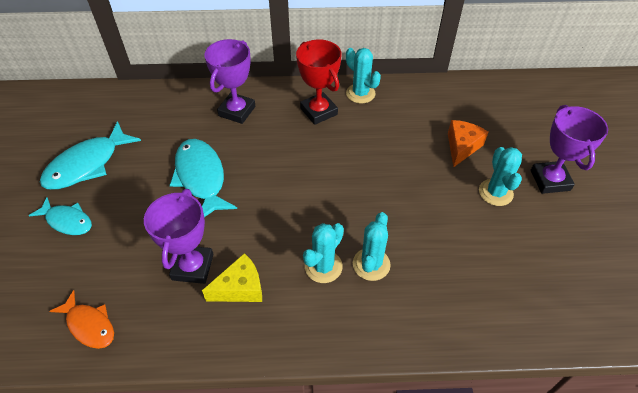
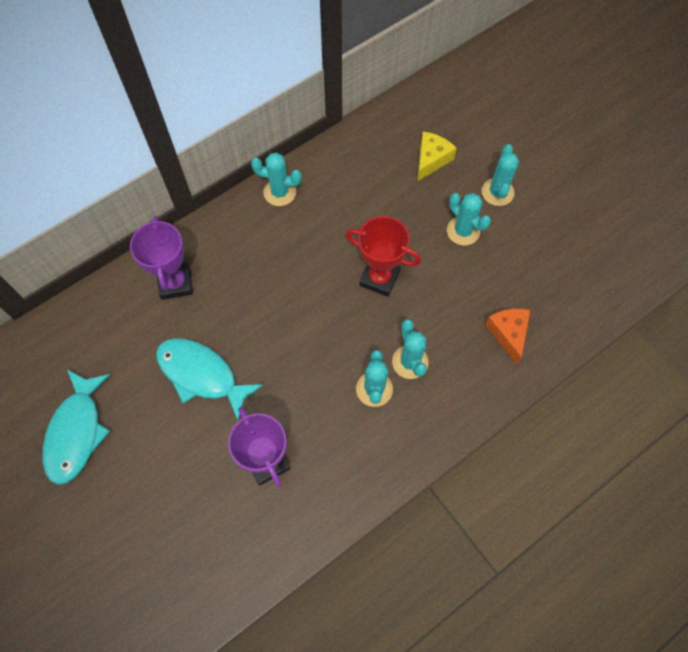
camera: 35 degrees left, 15 degrees up
turquoise fish [28,197,92,235] -> none
orange fish [50,290,114,349] -> none
yellow cheese [202,253,262,302] -> yellow cheese moved to [417,132,457,181]
red trophy [296,40,342,125] -> red trophy moved to [346,216,421,297]
orange cheese [448,120,488,168] -> orange cheese moved to [485,309,530,364]
purple trophy [531,105,608,194] -> turquoise cactus [482,144,519,206]

